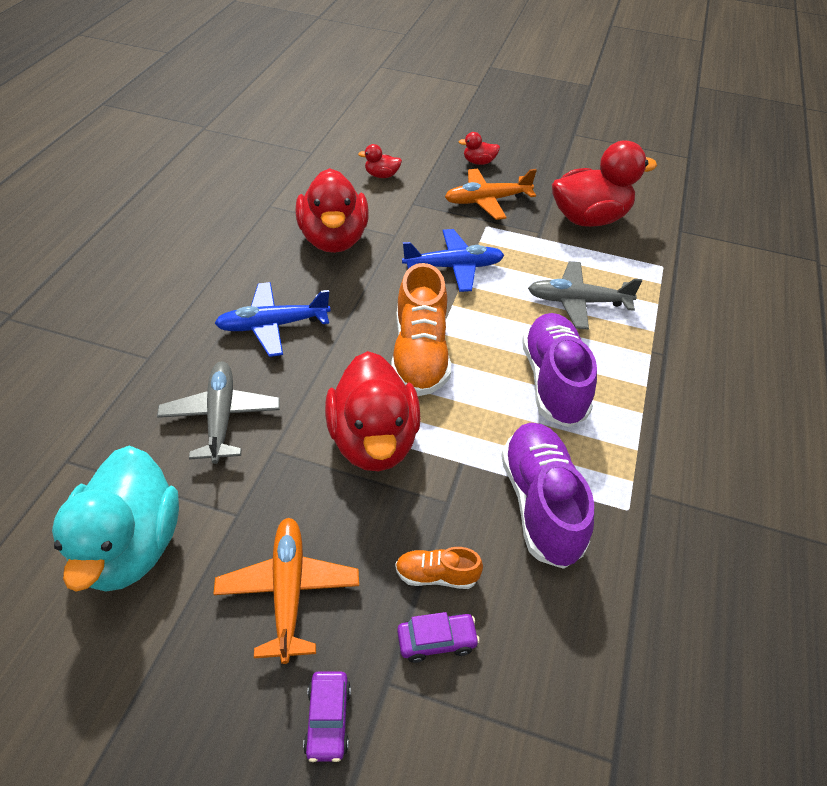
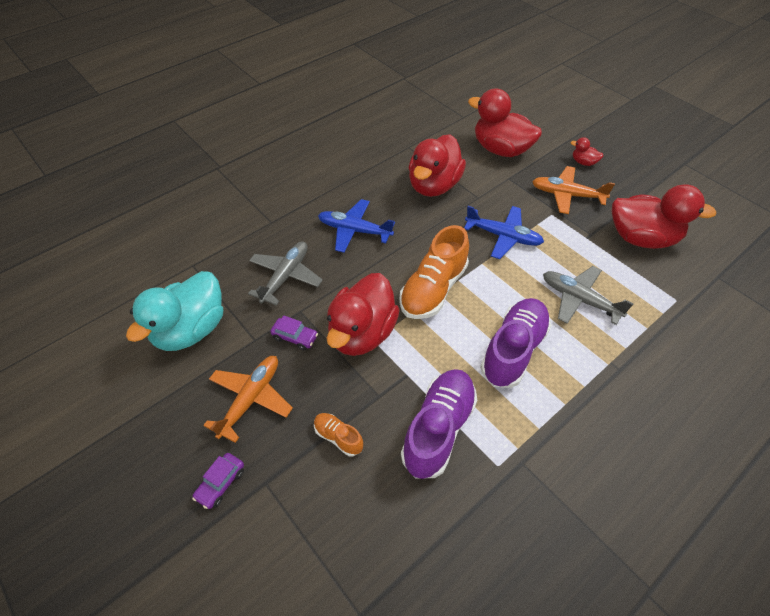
camera: 35 degrees right, 5 degrees up
red duck [358,144,402,178] -> red duck [468,88,542,157], size x2.33
purple car [397,612,480,663] -> purple car moved to [270,315,318,350]

